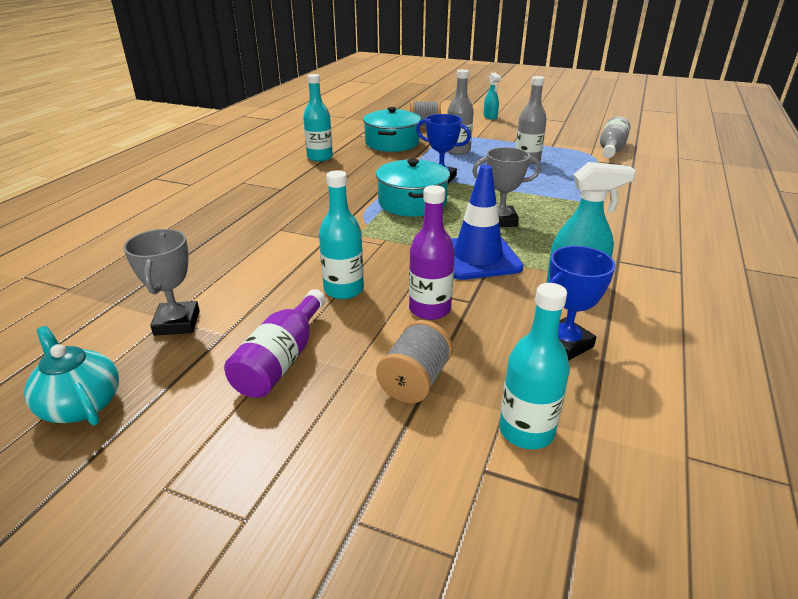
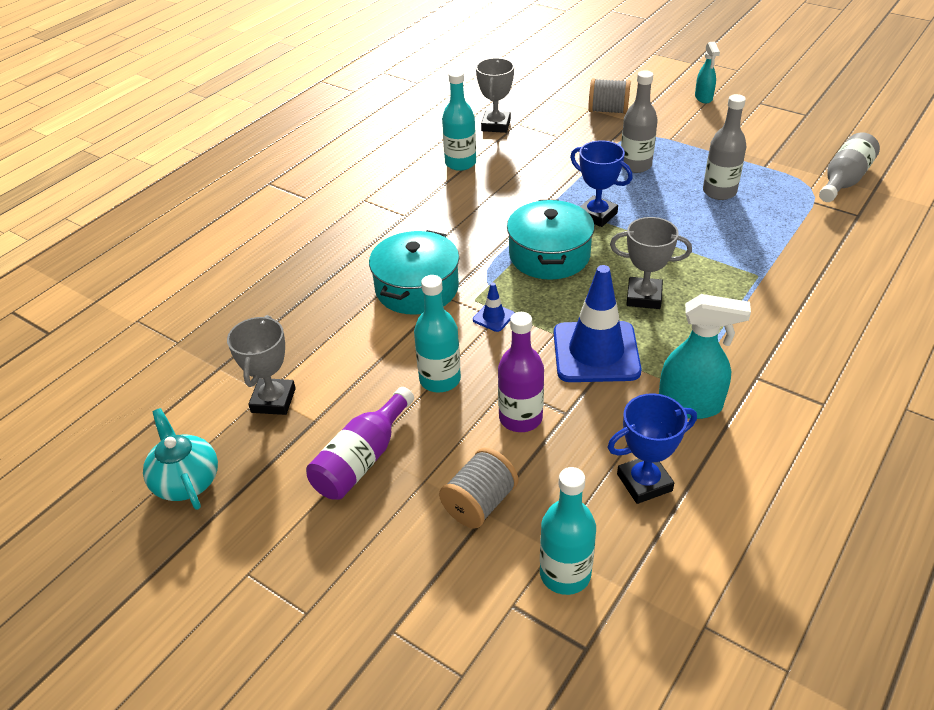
camera: 15 degrees right, 10 degrees up
turquoise pot [363,107,421,152] -> turquoise pot moved to [369,230,459,315]
none -> blue traffic cone [473,283,515,332]
none -> grey trophy [476,58,514,133]

